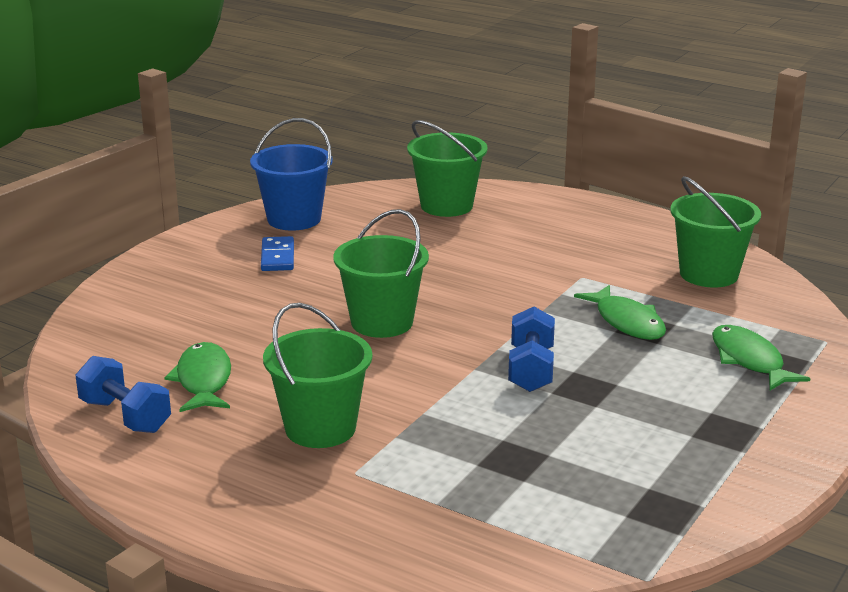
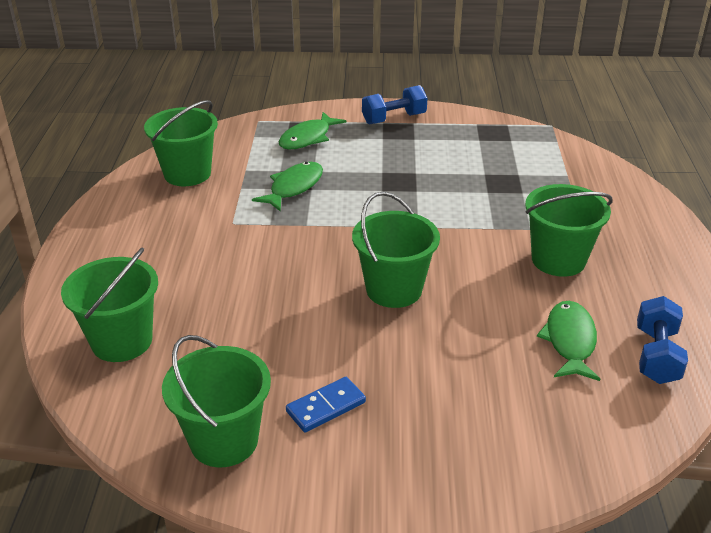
camera: 120 degrees left, 10 degrees up
green fish [165,342,231,412] -> green fish turned 135 degrees clockwise [537,301,600,381]
blue bucket [250,118,333,231] -> green bucket [162,335,271,467]
blue dumbbell [508,307,555,392] -> blue dumbbell moved to [362,85,427,125]

